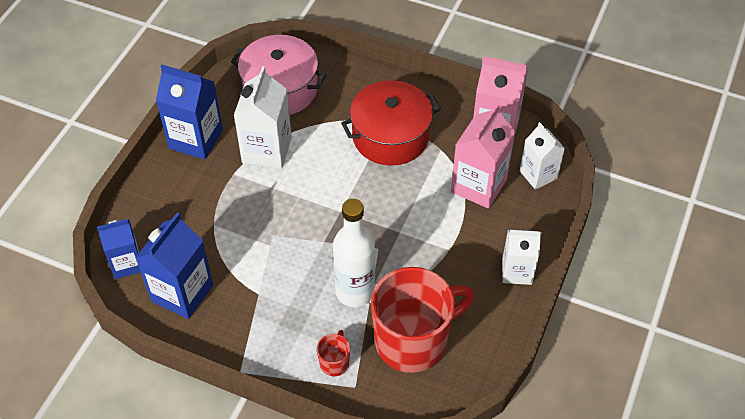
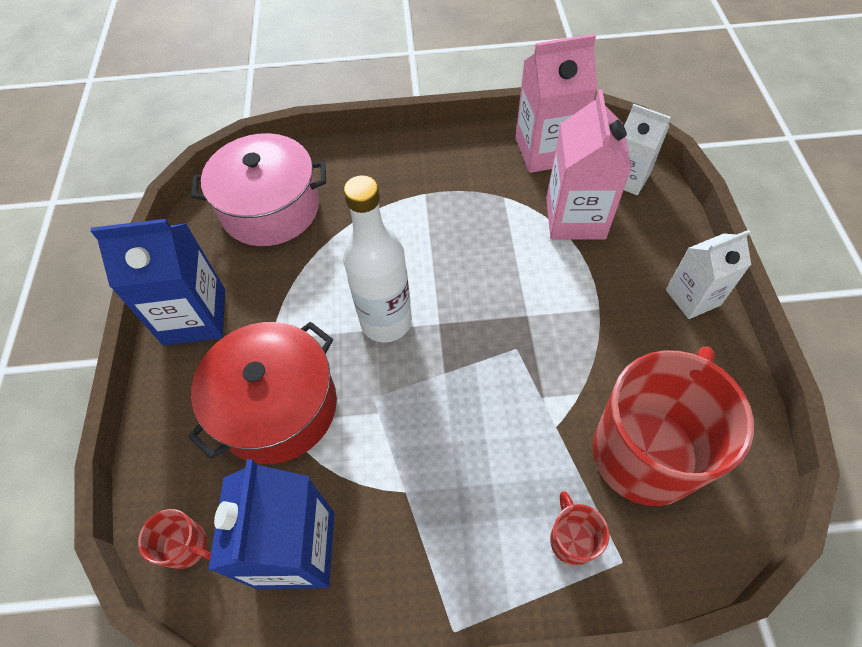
camera: 25 degrees left, 5 degrees up
blue carton [97,219,141,279] -> red mug [138,509,211,569]
white carton [234,66,292,169] -> none
white bottle [333,199,375,307] -> white bottle moved to [343,175,412,343]
red pot [341,80,441,166] -> red pot moved to [188,322,337,464]

